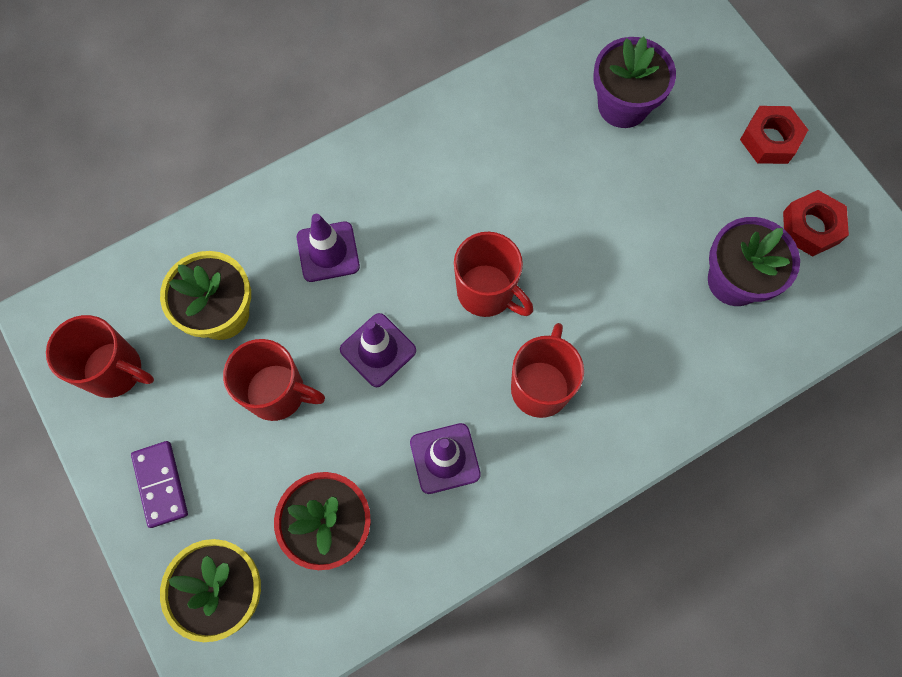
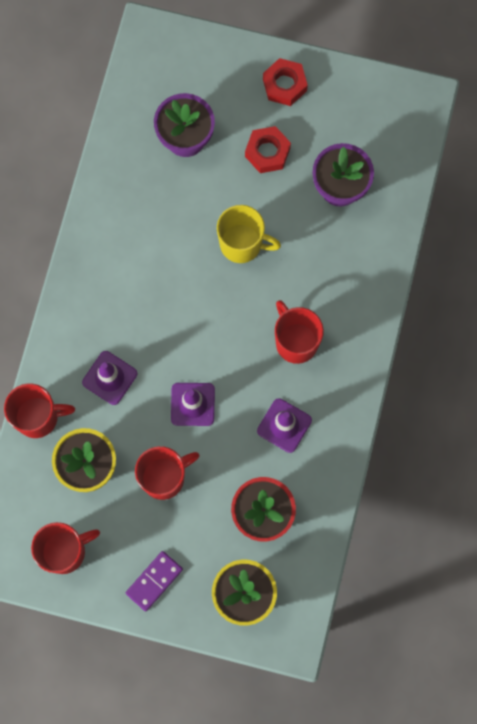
camera: 45 degrees left, 5 degrees up
purple domino [131,441,188,528] -> purple domino turned 75 degrees counterclockwise [126,551,183,611]
red mug [454,232,533,317] -> red mug moved to [4,383,75,438]
red nut [783,190,849,257] -> red nut moved to [245,126,291,173]
none -> yellow mug [217,205,281,263]

